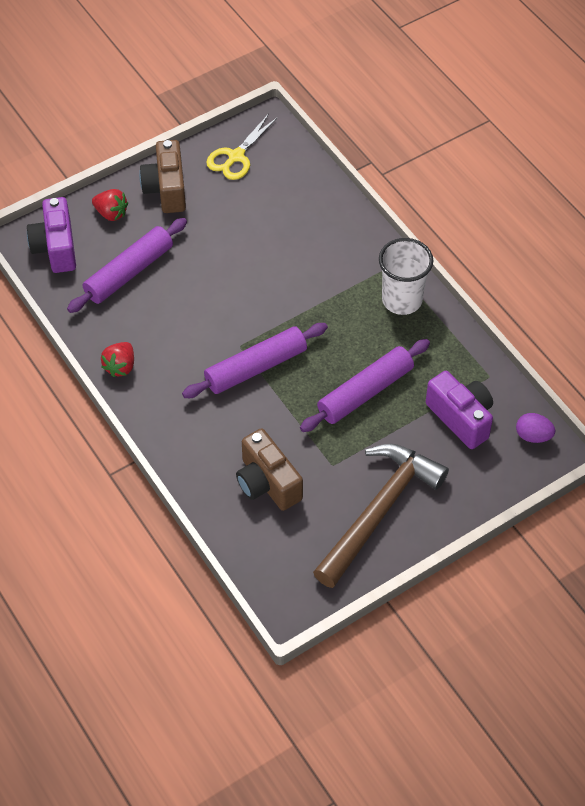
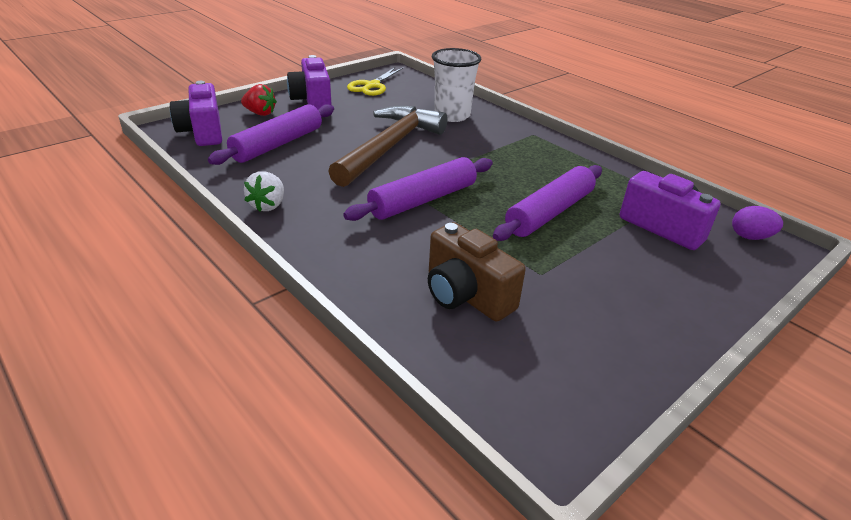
camera: 10 degrees left, 20 degrees down
red strawberry [101,342,134,377] -> white strawberry [244,171,284,212]
brown camera [139,140,186,213] -> purple camera [287,55,332,109]
brown hammer [313,444,449,588] -> brown hammer moved to [328,106,448,187]
white cup [379,238,433,315] -> white cup moved to [432,48,482,122]

